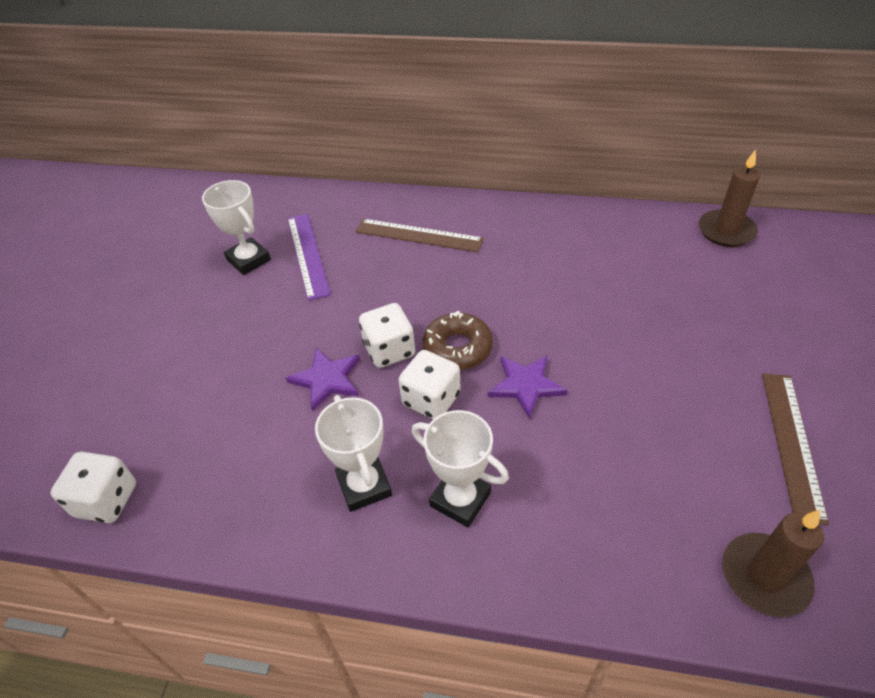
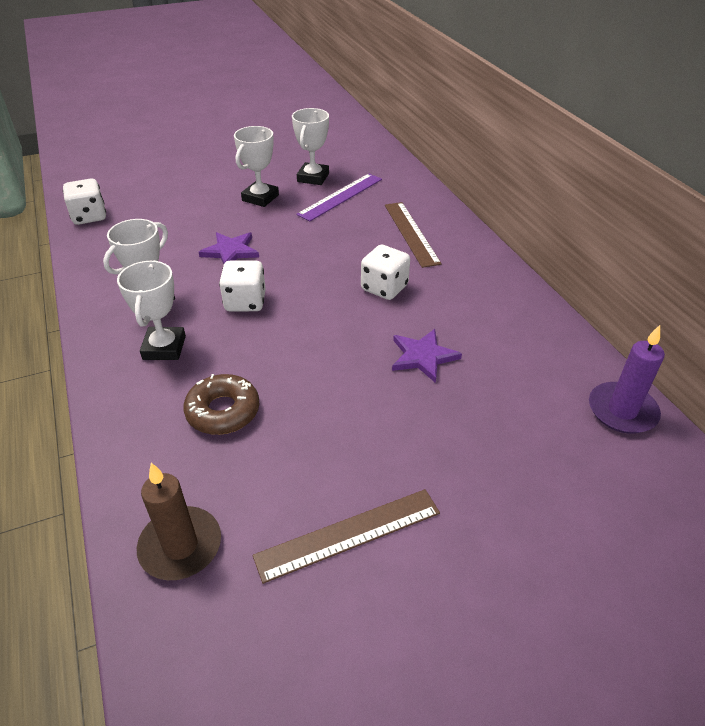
camera: 55 degrees right, 5 degrees down
white dice [359,303,415,368] -> white dice moved to [361,245,410,300]
brown donut [422,311,493,370] -> brown donut moved to [183,374,259,435]
purple star [488,355,568,419] -> purple star moved to [392,329,462,383]
brown candle [699,150,760,247] -> purple candle [589,325,665,434]
none -> white trophy [234,126,279,207]

